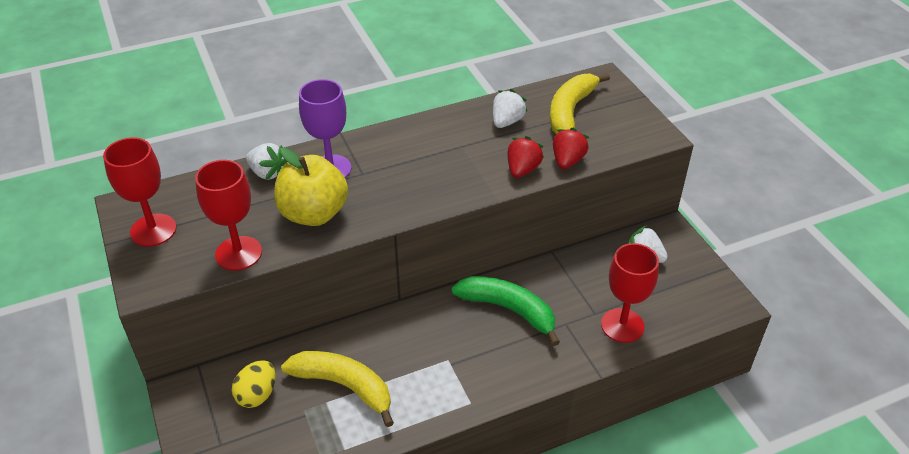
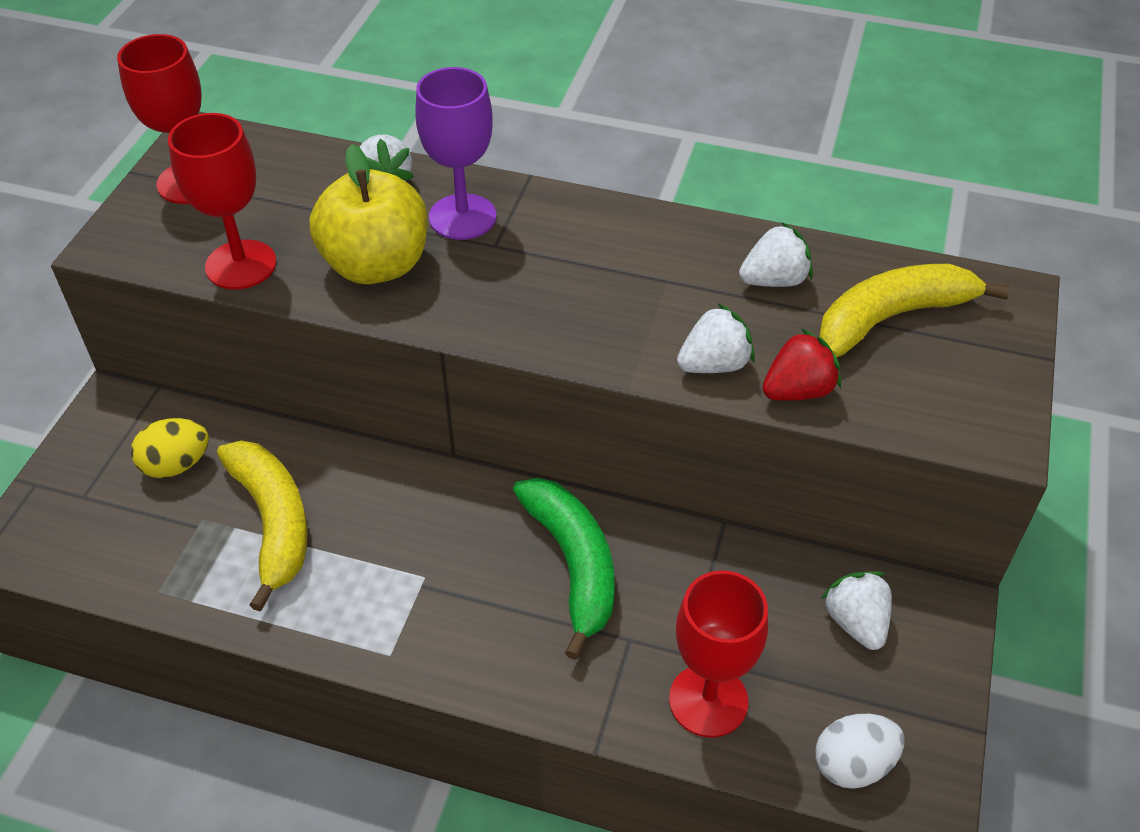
camera: 40 degrees right, 5 degrees up
red strawberry [507,136,544,178] -> white strawberry [677,303,755,373]
none -> white egg [815,714,904,789]

